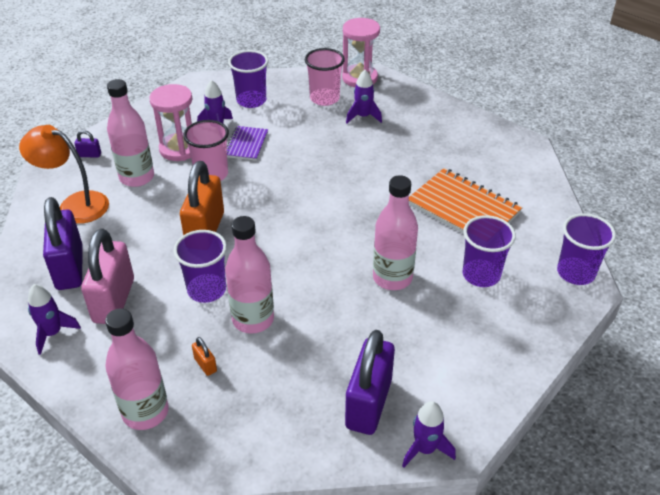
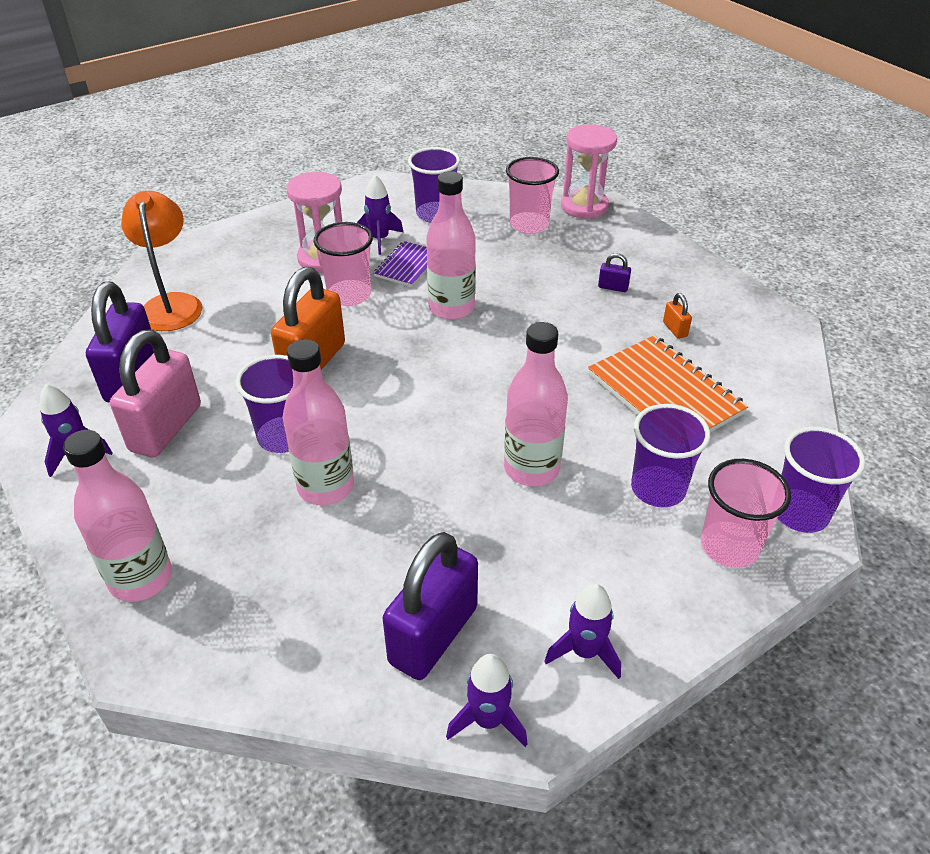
camera: 15 degrees right, 0 degrees up
orange lamp [19,125,109,224] -> orange lamp turned 45 degrees clockwise [121,191,203,331]
purple padlock [74,130,101,158] -> purple padlock moved to [598,253,631,292]
pink bottle [107,79,154,187] -> pink bottle moved to [426,171,476,320]
orange padlock [192,337,217,376] -> orange padlock moved to [663,293,692,339]
purple rocket [346,70,382,124] -> purple rocket moved to [544,584,621,679]
none -> pink cup [701,459,791,568]

